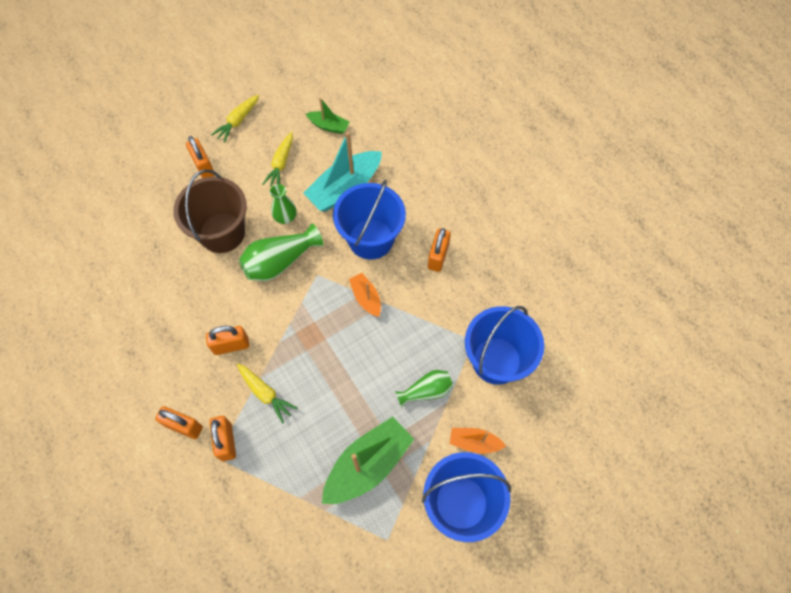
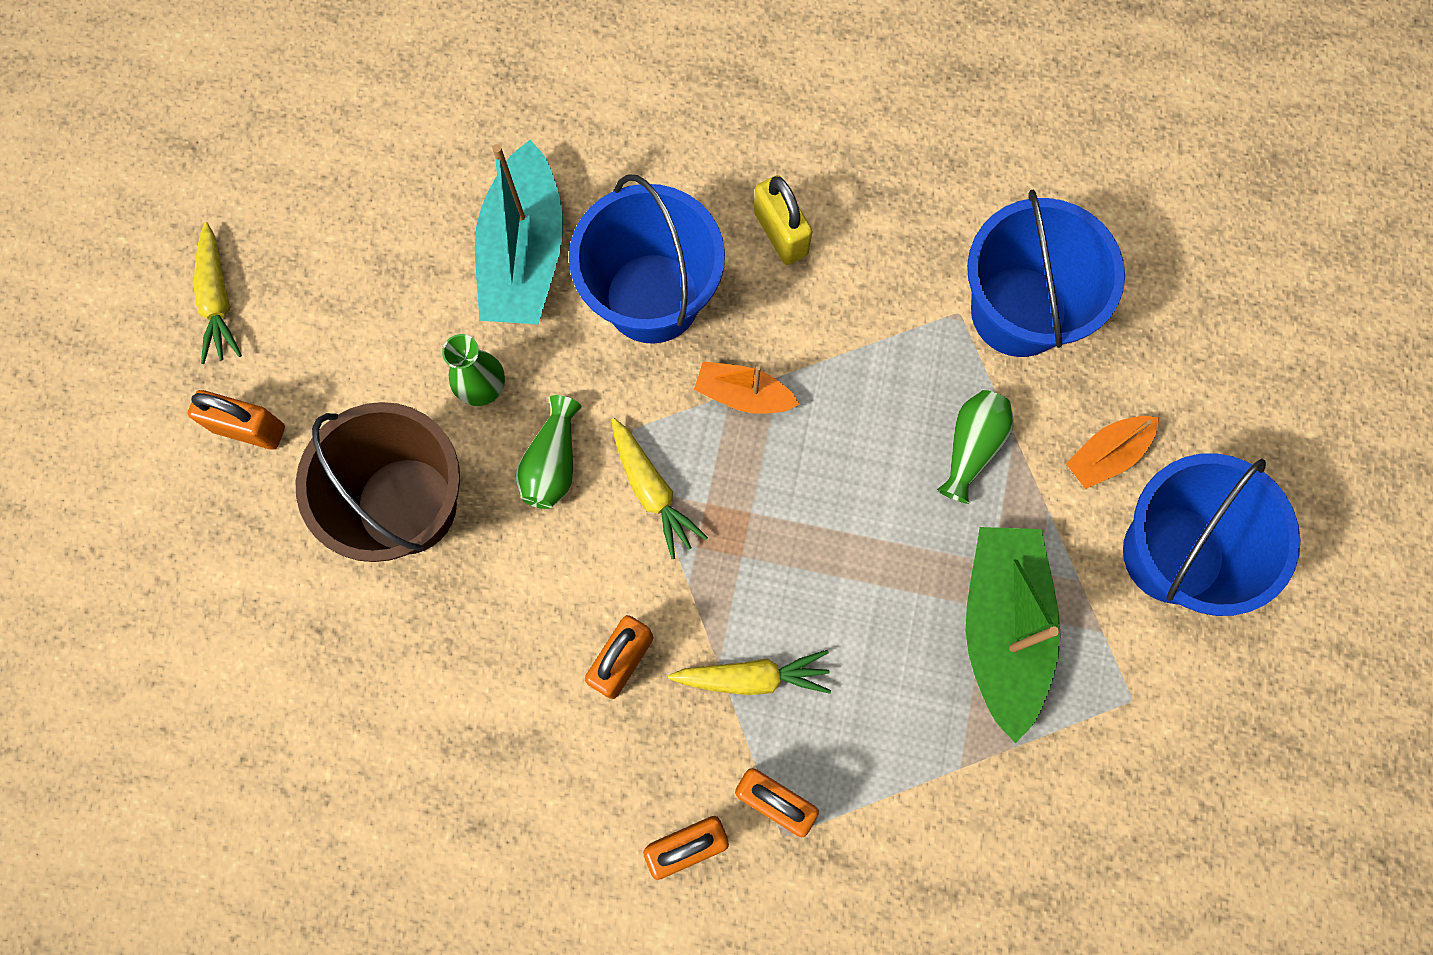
camera: 45 degrees left, 10 degrees up
green vase [239,224,323,281] -> green vase [516,395,581,509], size x0.63
yellow carrot [262,132,293,187] -> yellow carrot moved to [612,418,708,559]
green boat [306,97,349,134] -> none
orange padlock [428,228,451,272] -> yellow padlock [754,175,812,265]

